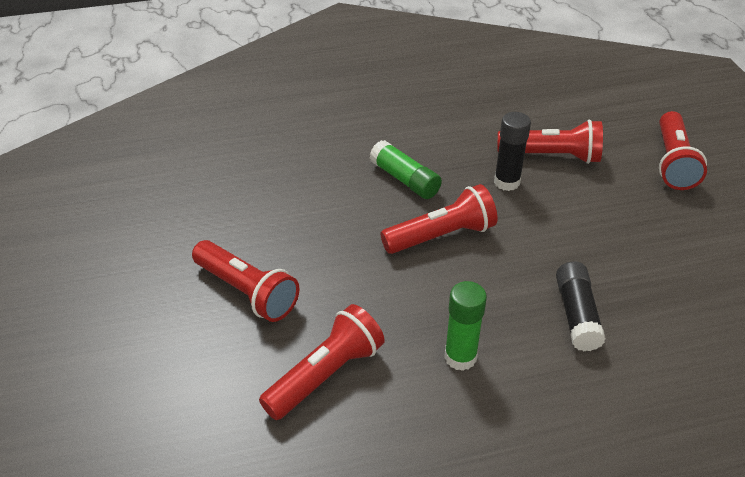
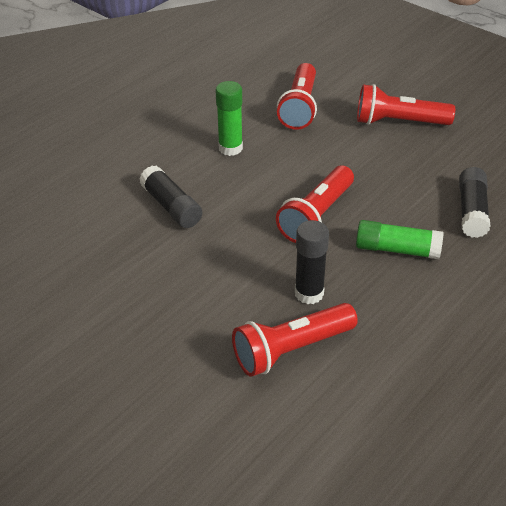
camera: 145 degrees right, 0 degrees up
red flashlight [659,111,707,190] -> none
none -> black glue stick [459,167,490,238]

